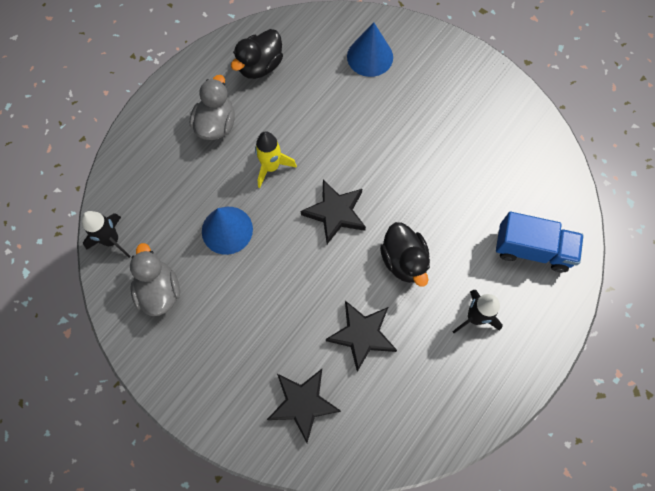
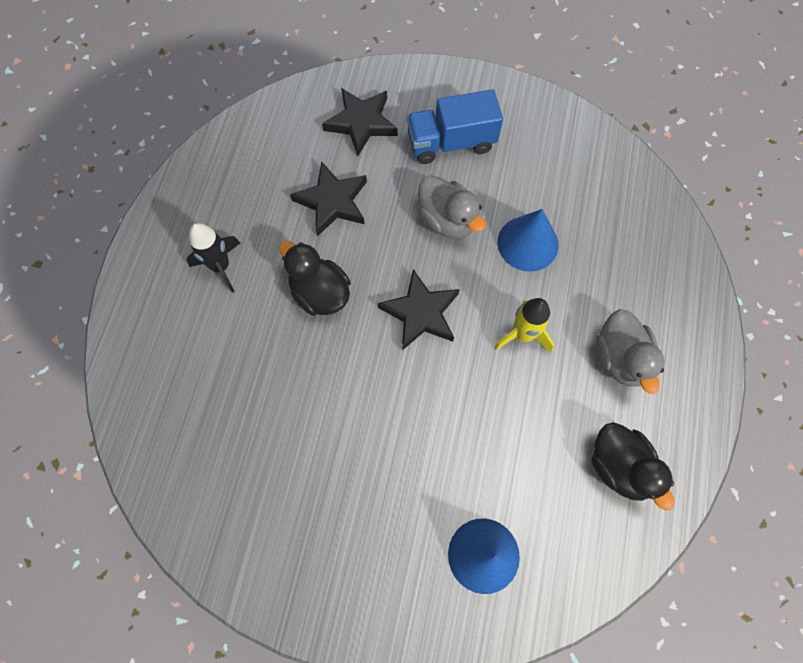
camera: 155 degrees right, 0 degrees up
black rocket [82,211,131,258] -> none
grey duck [130,243,180,316] -> grey duck moved to [417,175,486,239]
black duck [231,29,283,79] -> black duck turned 135 degrees clockwise [592,422,675,511]
blue truck [496,212,584,272] -> blue truck moved to [407,89,503,164]

